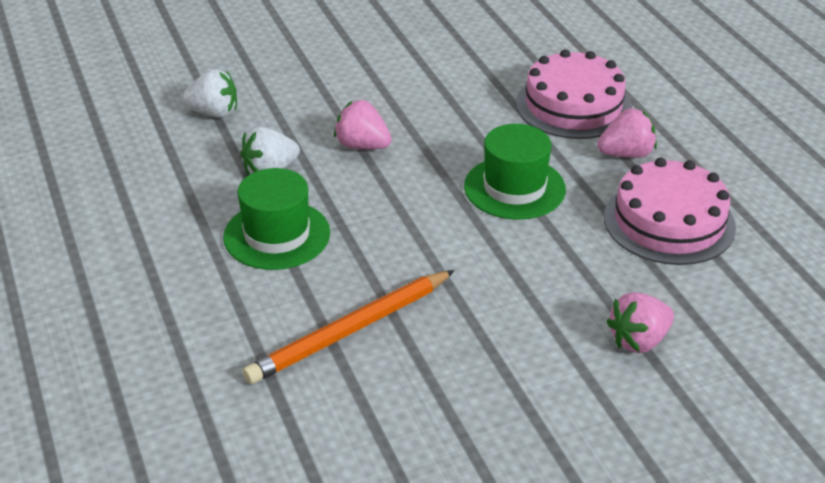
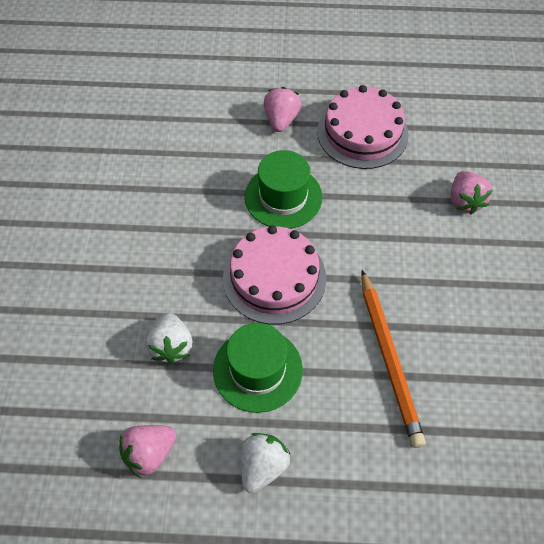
camera: 65 degrees left, 20 degrees up
white strawberry [181,69,237,118] -> white strawberry moved to [241,433,290,493]
pink strawberry [334,100,392,149] -> pink strawberry moved to [119,425,176,478]
pink cake [516,49,632,139] -> pink cake moved to [223,225,326,324]

